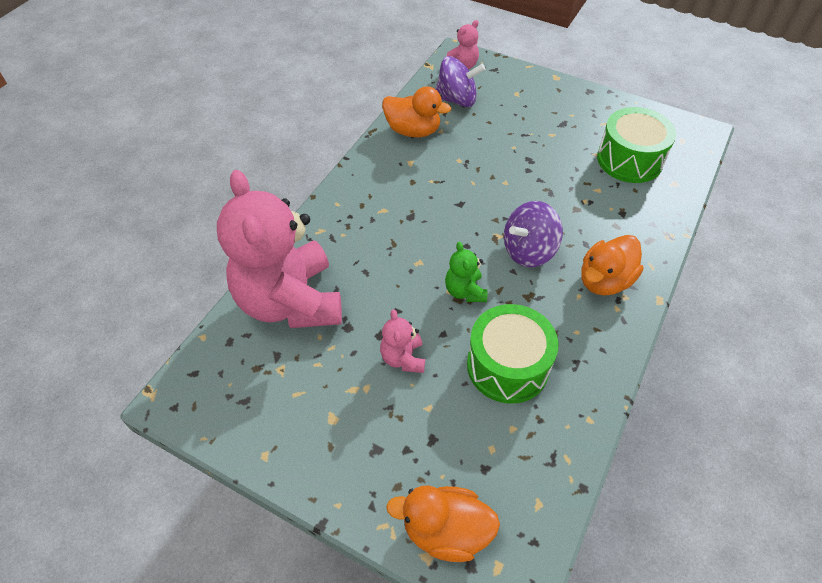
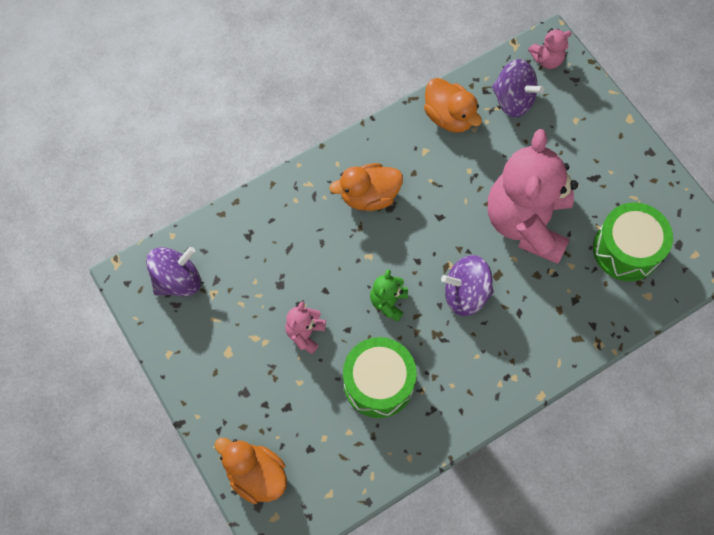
camera: 30 degrees right, 15 degrees up
pink teddy bear [217,170,342,328] -> pink teddy bear moved to [488,129,578,264]
orange duck [581,235,643,296] -> orange duck moved to [330,163,403,211]
none -> purple spinning top [146,247,201,296]

